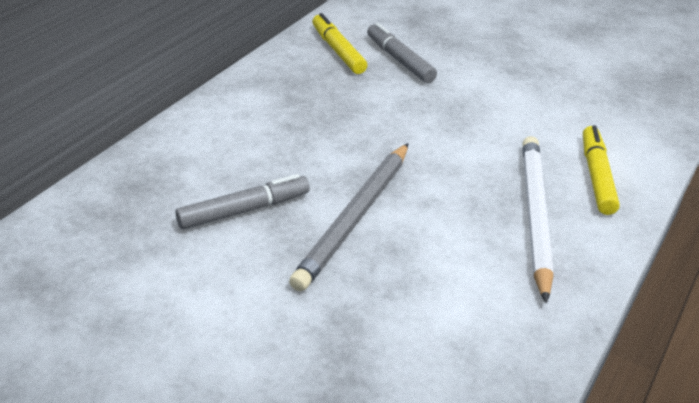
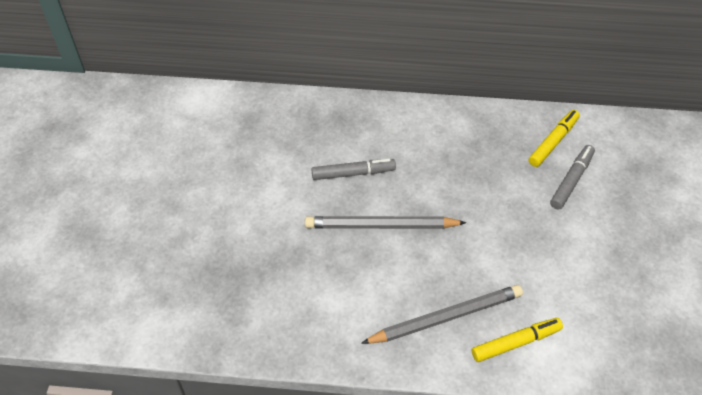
camera: 65 degrees right, 15 degrees up
grey marker [175,174,310,230] -> grey marker turned 45 degrees counterclockwise [311,159,396,180]
white pencil [522,136,554,303] -> grey pencil [361,285,523,344]

